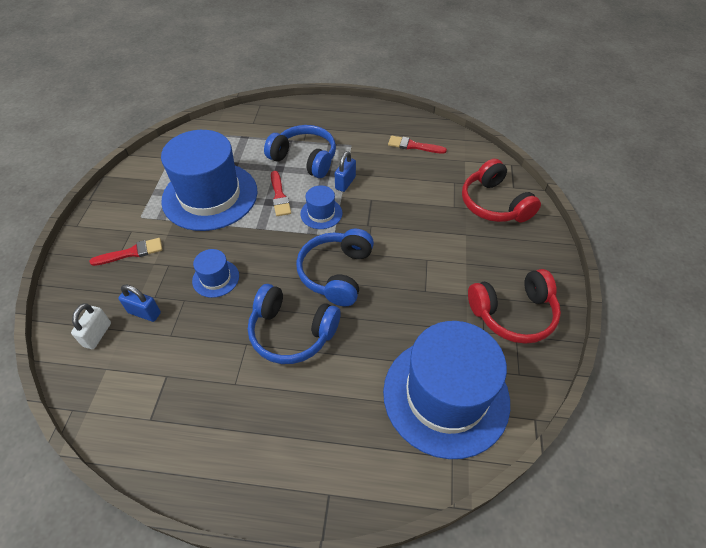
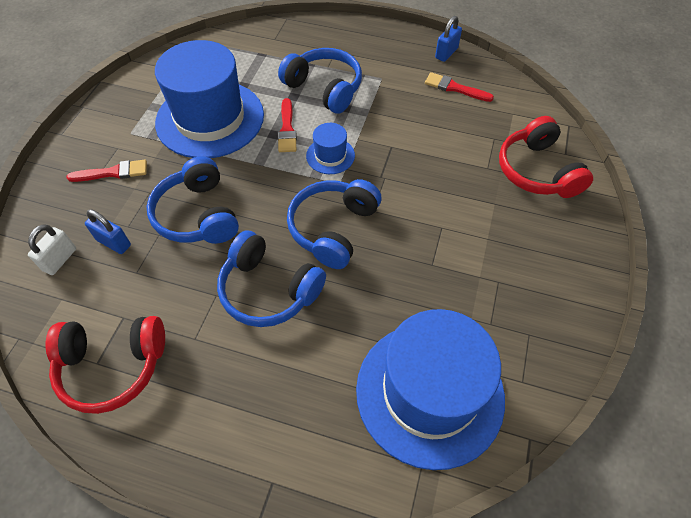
camera: 10 degrees right, 5 degrees up
blue hat [192,249,239,298] -> blue headphones [146,156,239,244]
blue padlock [335,151,356,192] -> blue padlock moved to [435,16,462,62]
red headphones [468,269,561,344] -> red headphones moved to [46,316,165,414]

